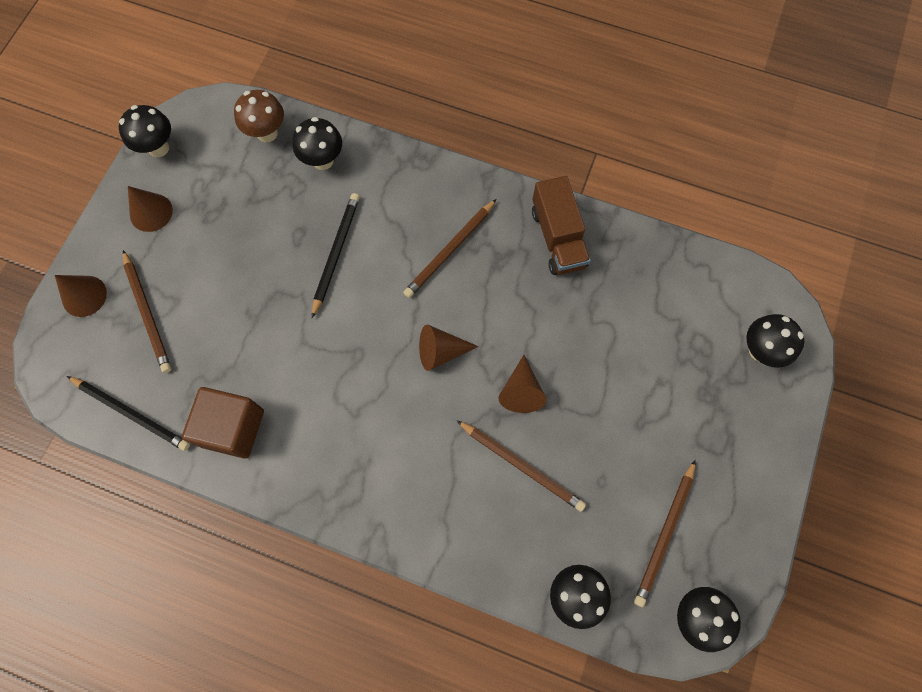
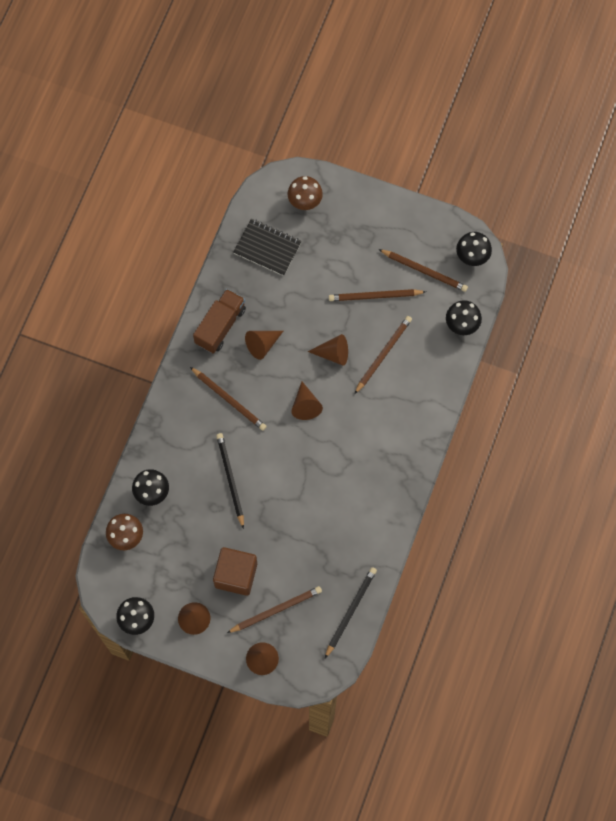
camera: 90 degrees left, 0 degrees up
brown cube [182,387,264,459] -> brown cube moved to [213,547,257,596]
black pencil [312,193,360,318] -> black pencil turned 60 degrees clockwise [216,433,244,529]
brown truck [532,176,591,275] -> brown truck turned 45 degrees counterclockwise [193,289,246,354]
black mushroom [746,314,804,368] -> brown mushroom [287,176,323,210]
none -> black notebook [233,219,302,276]
none -> brown cone [245,331,283,360]
none -> brown pencil [329,289,426,301]

